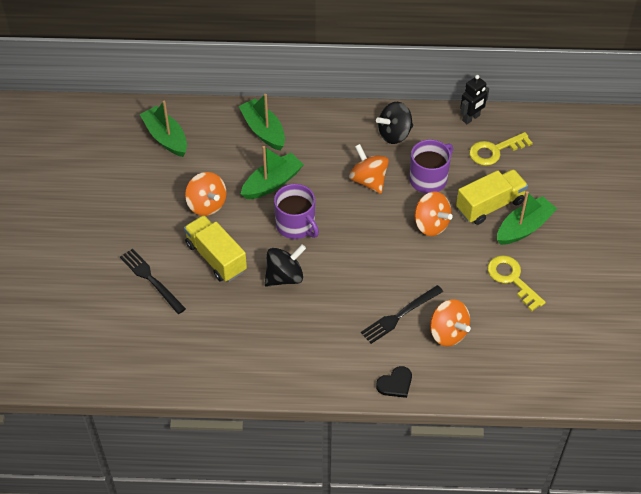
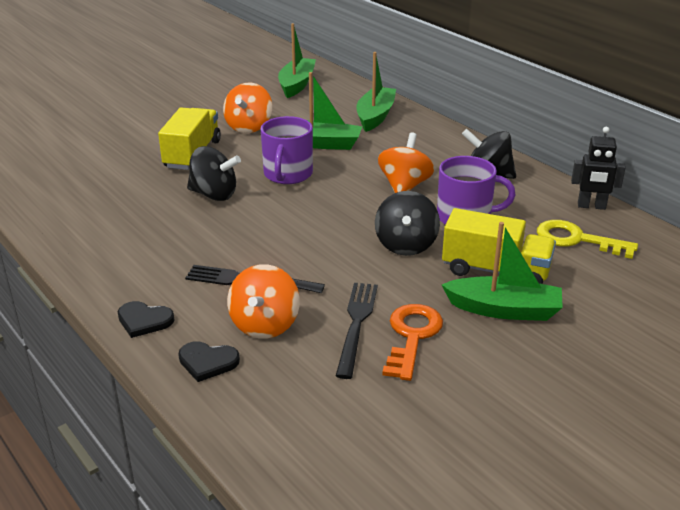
camera: 50 degrees right, 20 degrees down
black fork [120,248,186,314] -> black fork moved to [336,283,378,379]
orange spinning top [414,192,453,236] -> black spinning top [375,191,440,256]
yellow key [487,255,546,311] -> orange key [382,304,443,381]
none -> black heart [178,341,240,382]

